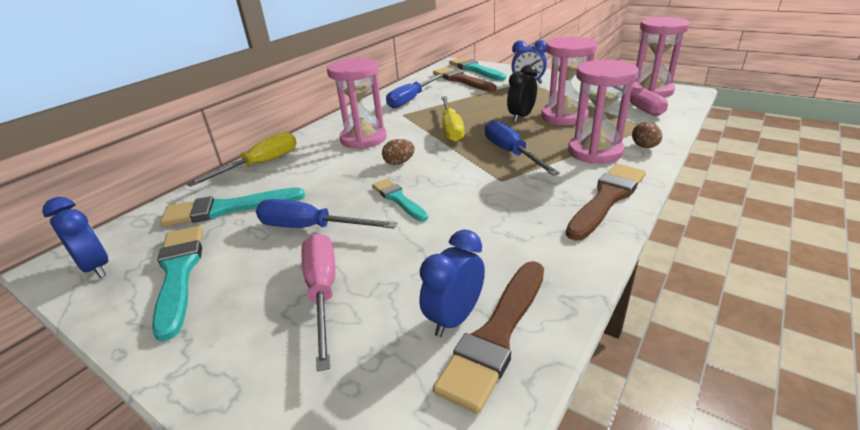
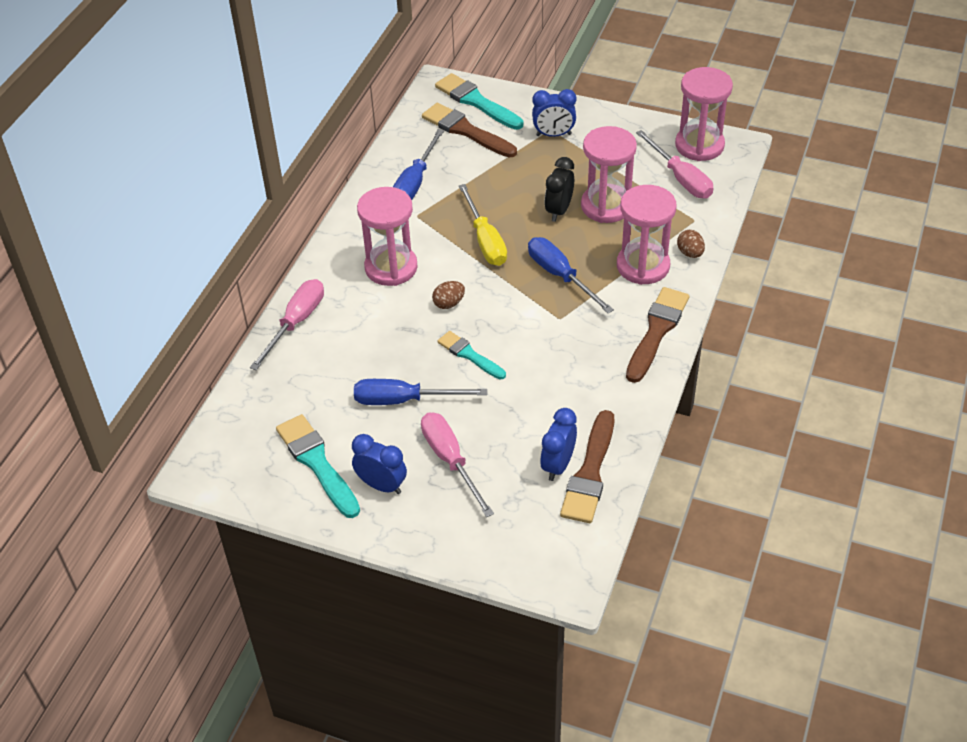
camera: 15 degrees left, 15 degrees up
blue clock [42,197,108,278] -> blue clock moved to [352,434,407,494]
turquoise brush [160,187,305,226] -> none
yellow screwdriver [187,132,297,187] -> pink screwdriver [250,279,324,370]

